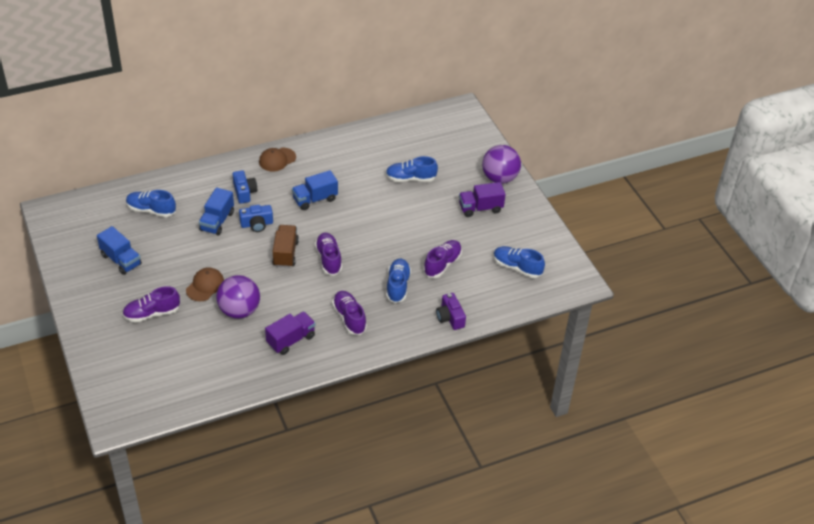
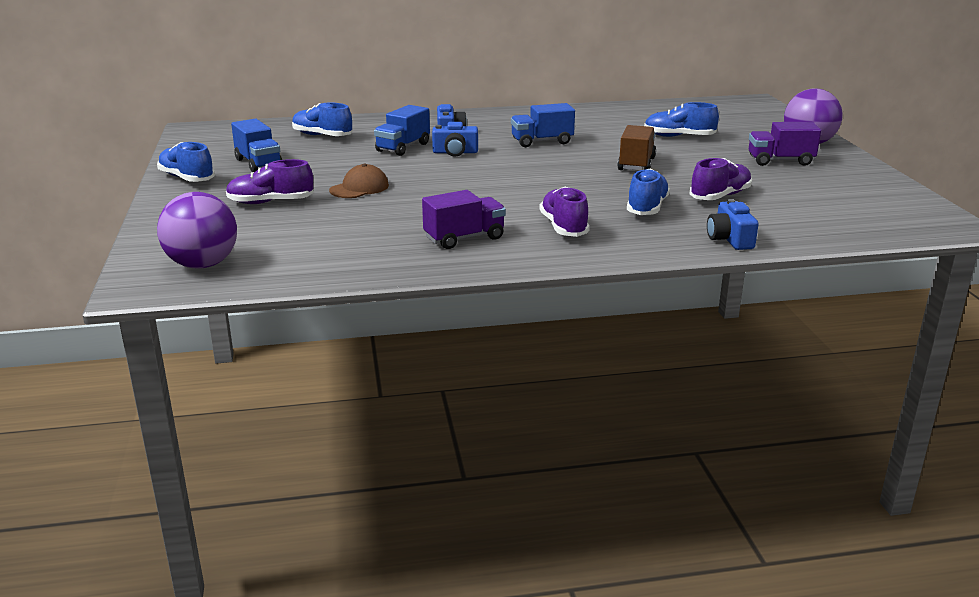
camera: 15 degrees right, 20 degrees down
purple ball [216,275,260,319] -> purple ball moved to [157,192,237,269]
brown cap [259,148,296,172] -> none
brown truck [272,225,299,268] -> brown truck moved to [617,125,656,171]
purple shoe [315,233,342,275] -> none
purple camera [436,293,466,330] -> blue camera [707,199,758,250]
blue shoe [493,246,545,278] -> blue shoe moved to [157,142,215,182]

